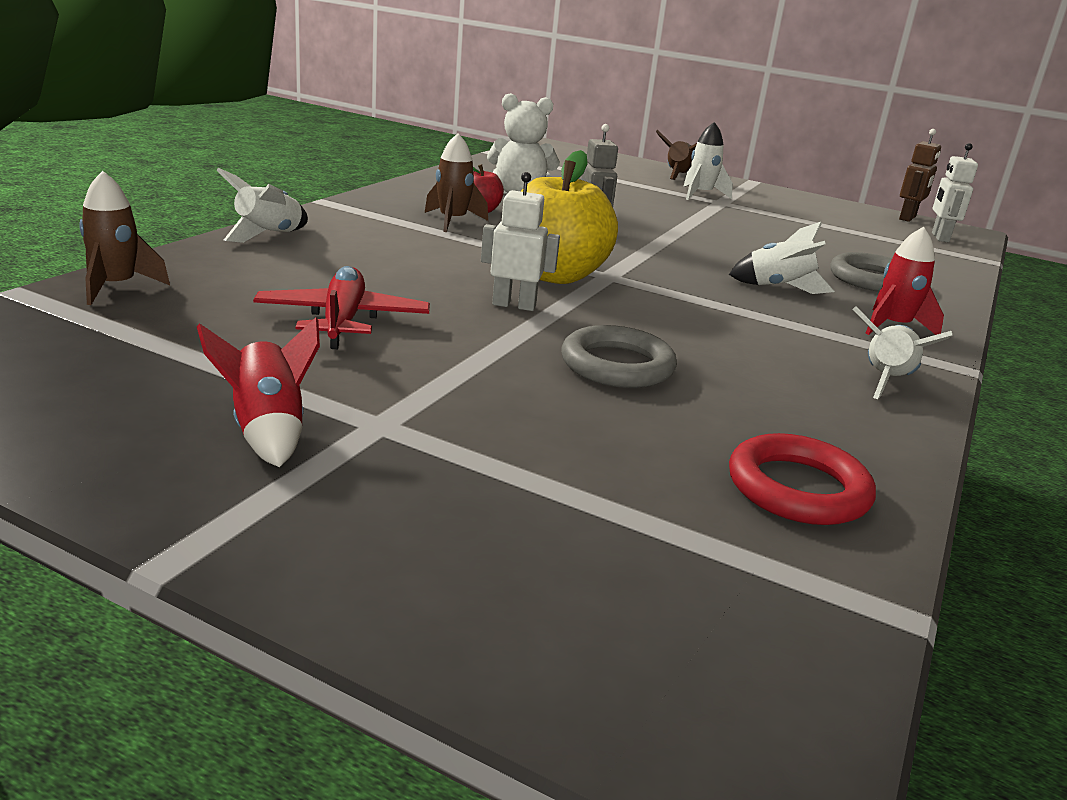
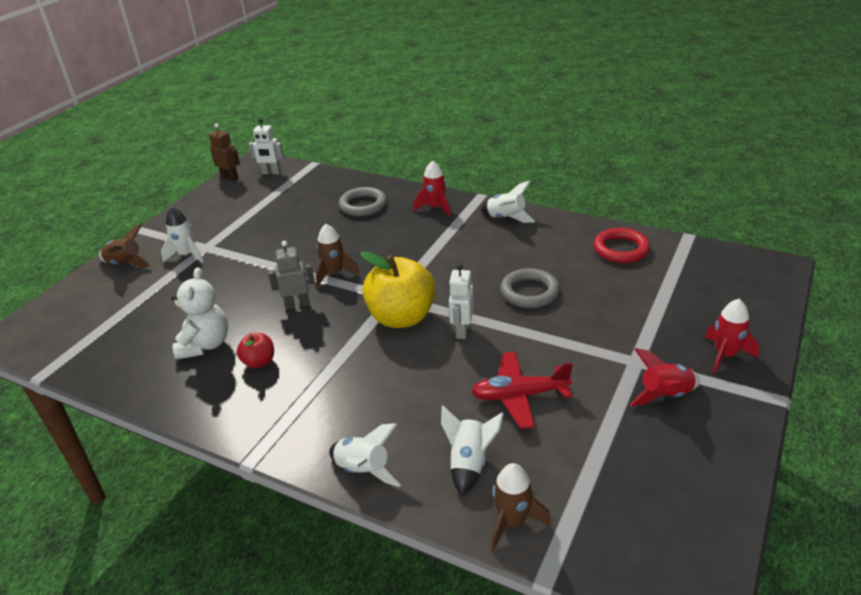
camera: 85 degrees left, 10 degrees up
brown rocket [425,133,488,232] -> brown rocket moved to [316,224,359,287]
white rocket [729,222,835,294] -> white rocket moved to [441,406,504,496]
none -> red rocket [705,299,759,373]

